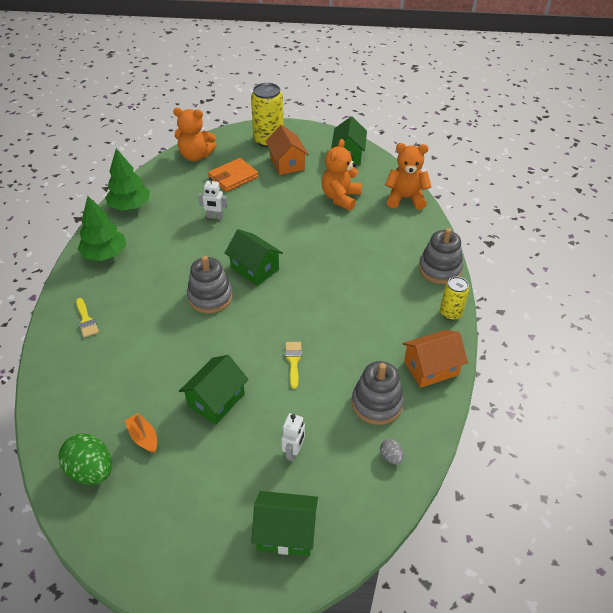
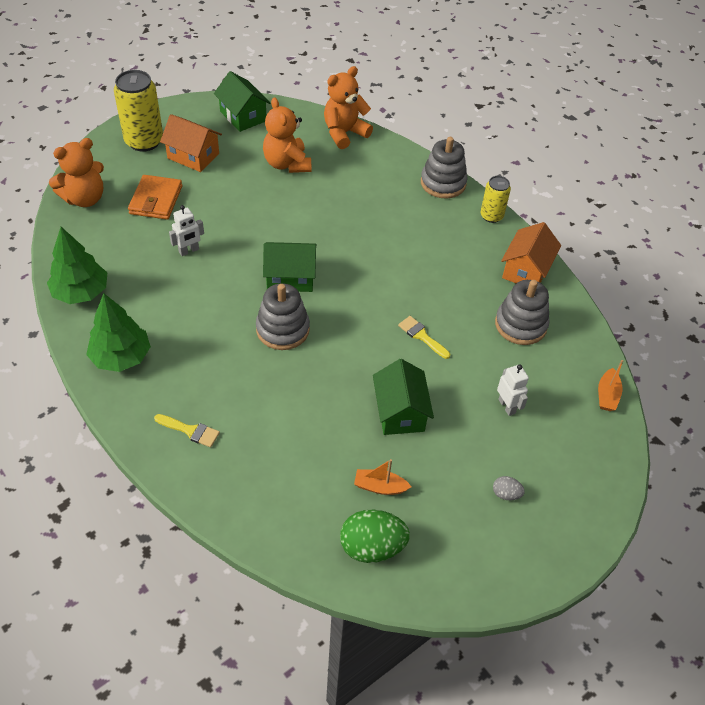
camera: 45 degrees left, 5 degrees up
green house [251,491,318,556] -> none
grey egg [380,439,404,465] -> grey egg moved to [493,476,525,500]
none -> orange boat [598,360,623,411]

